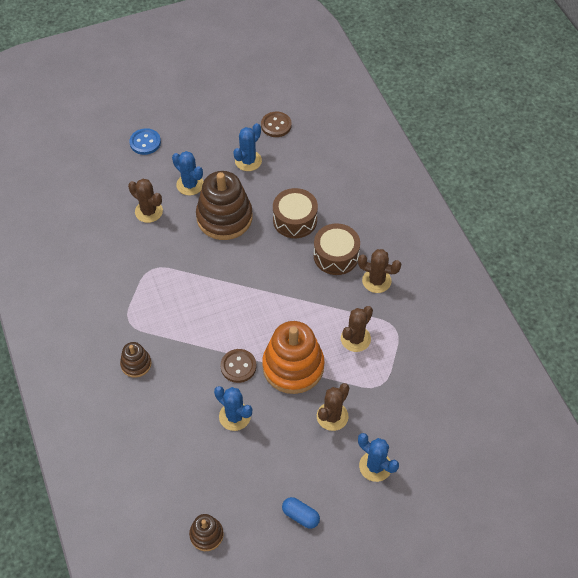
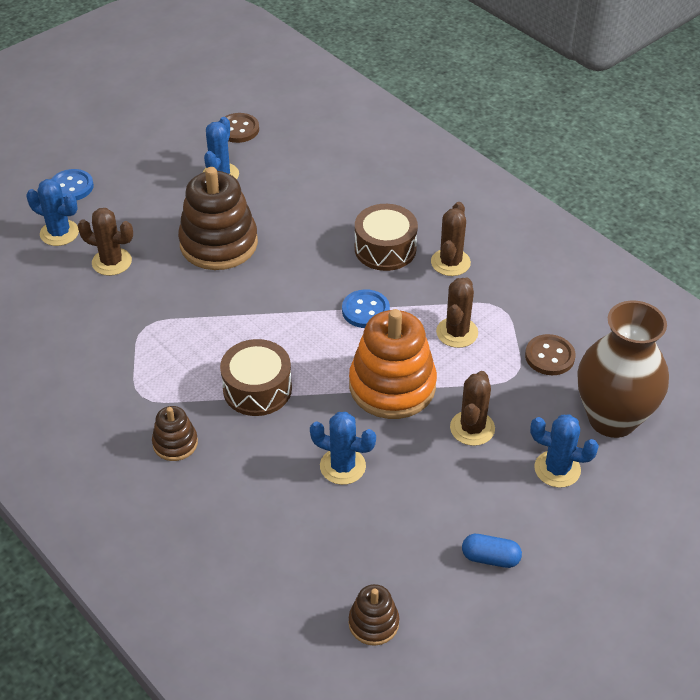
camera: 20 degrees left, 10 degrees down
blue cactus [172,151,204,195] -> blue cactus moved to [26,179,79,246]
brown button [221,349,256,383] -> brown button moved to [525,334,576,375]
brown drum [273,188,318,238] -> brown drum moved to [220,339,292,416]
brown cactus [358,249,401,293] -> brown cactus turned 75 degrees counterclockwise [431,202,471,276]
none -> blue button [342,289,390,328]
none -> brown vase [577,300,669,438]

